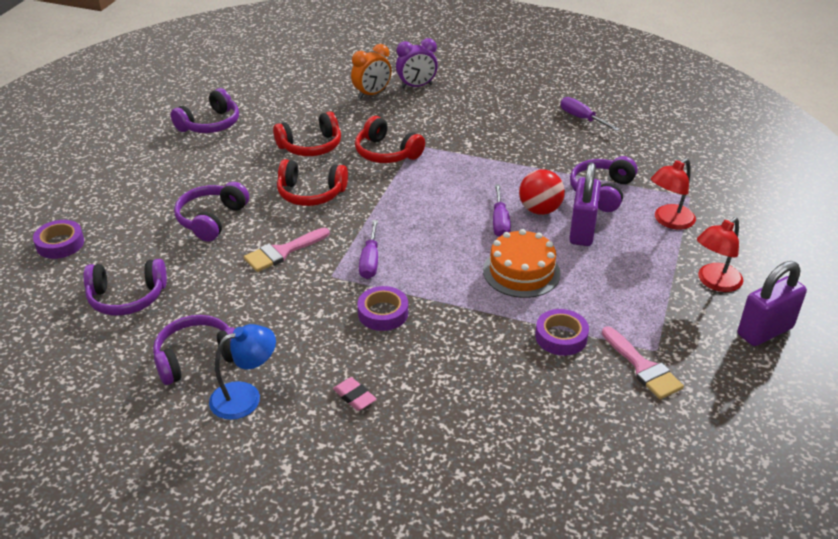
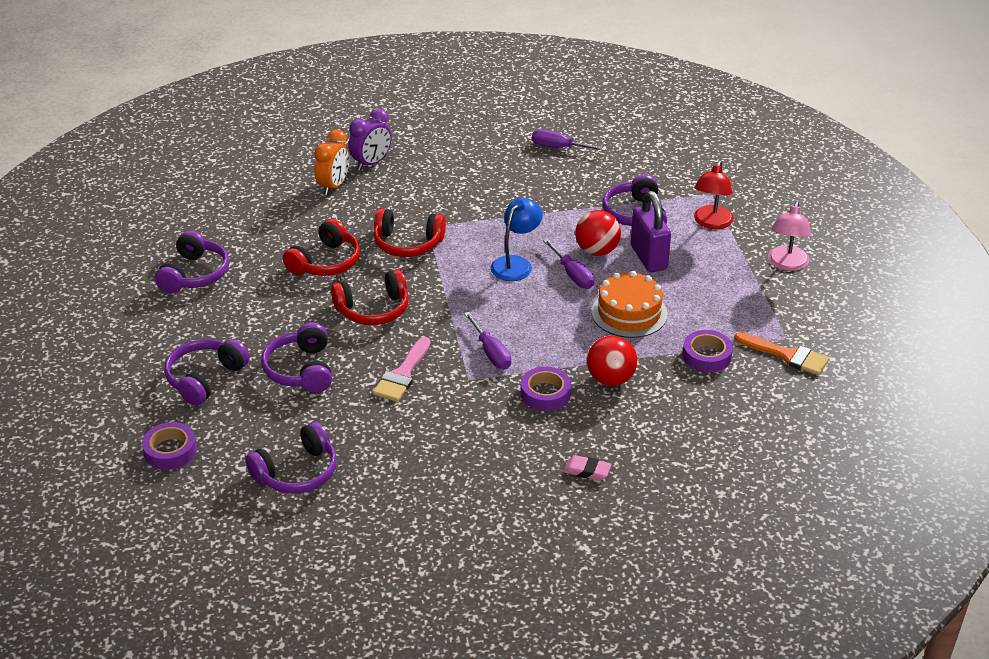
camera: 30 degrees left, 0 degrees up
purple headphones [153,315,235,385] -> purple headphones moved to [164,339,250,406]
blue lamp [209,324,276,420] -> blue lamp moved to [491,198,543,281]
pink brush [602,326,684,399] -> orange brush [734,332,829,375]
red lamp [697,217,743,292] -> pink lamp [768,201,811,271]
purple padlock [738,261,807,346] -> none
none -> red ball [587,336,637,386]

